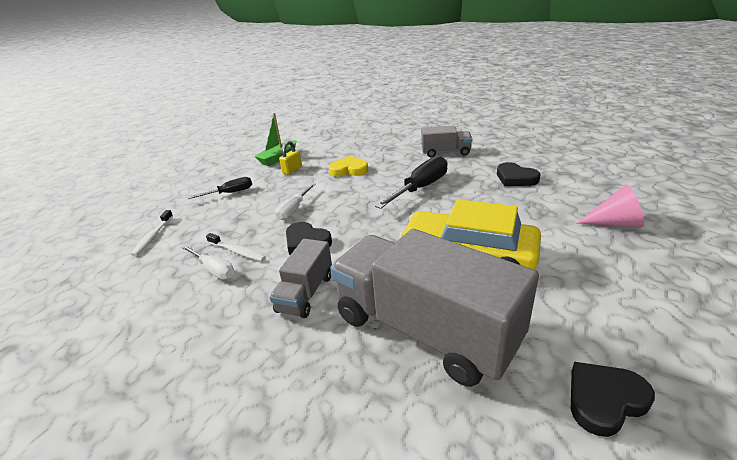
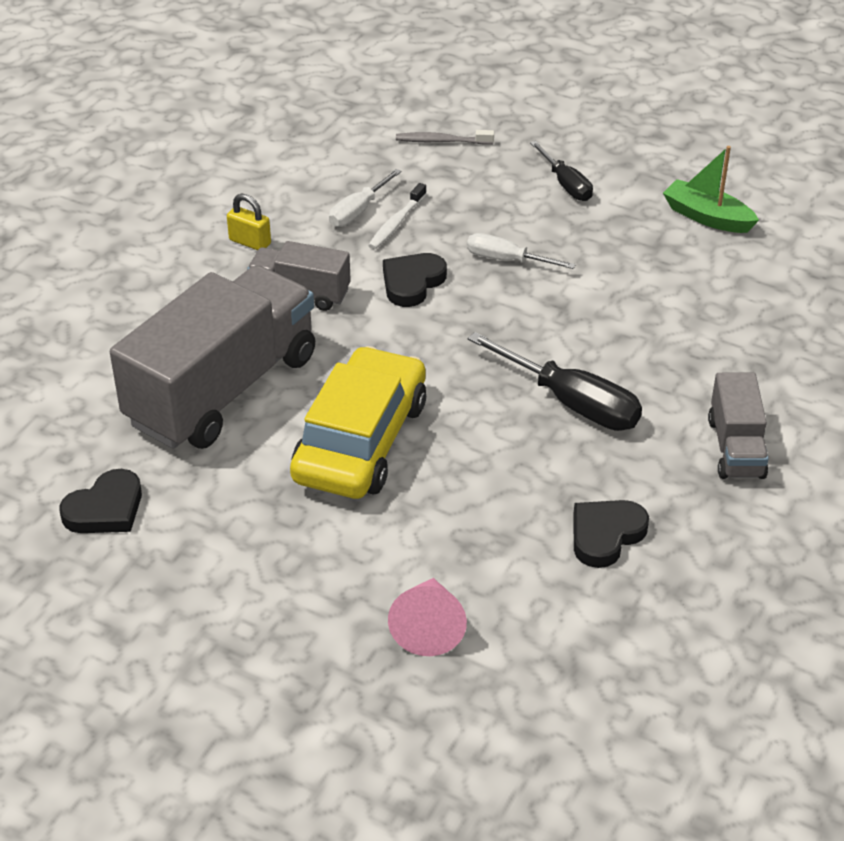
camera: 85 degrees right, 10 degrees up
white toothbrush [131,210,173,256] -> grey toothbrush [396,130,494,145]
yellow padlock [279,141,302,175] -> yellow padlock moved to [227,193,271,250]
yellow heart [328,156,368,177] -> none
black heart [571,362,655,437] -> black heart turned 75 degrees clockwise [59,469,142,533]

